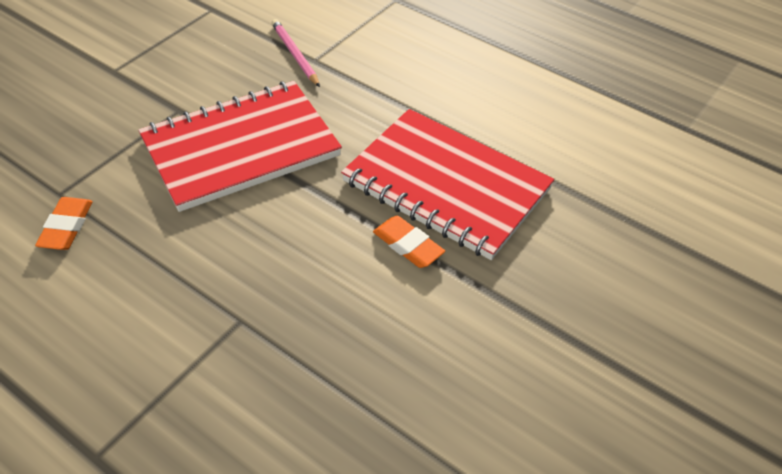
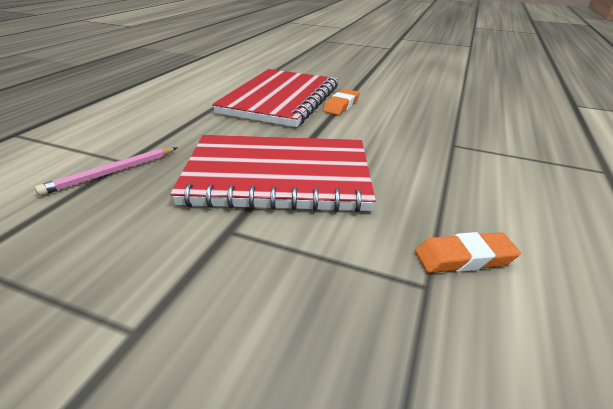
camera: 105 degrees left, 15 degrees down
red notebook [138,81,342,212] -> red notebook turned 45 degrees counterclockwise [170,135,376,212]

